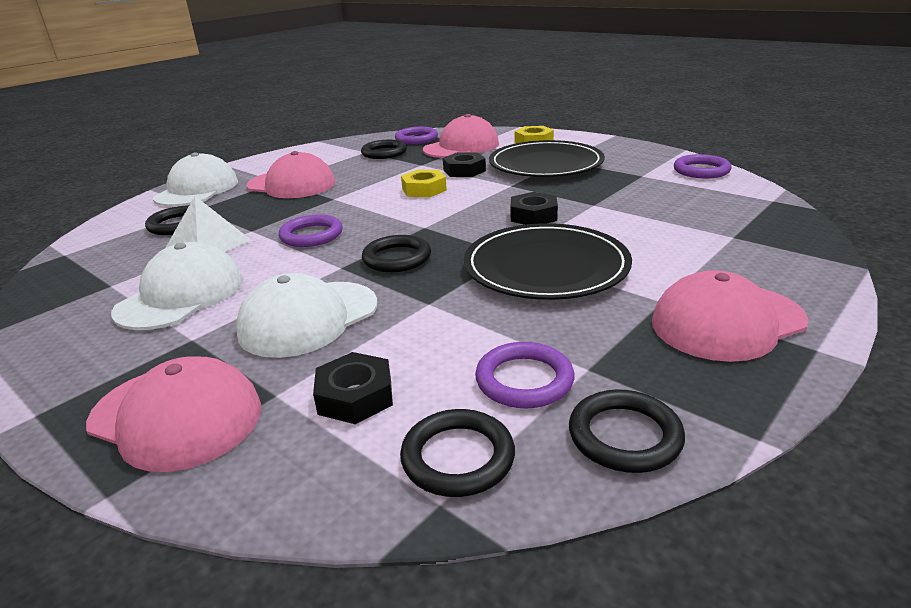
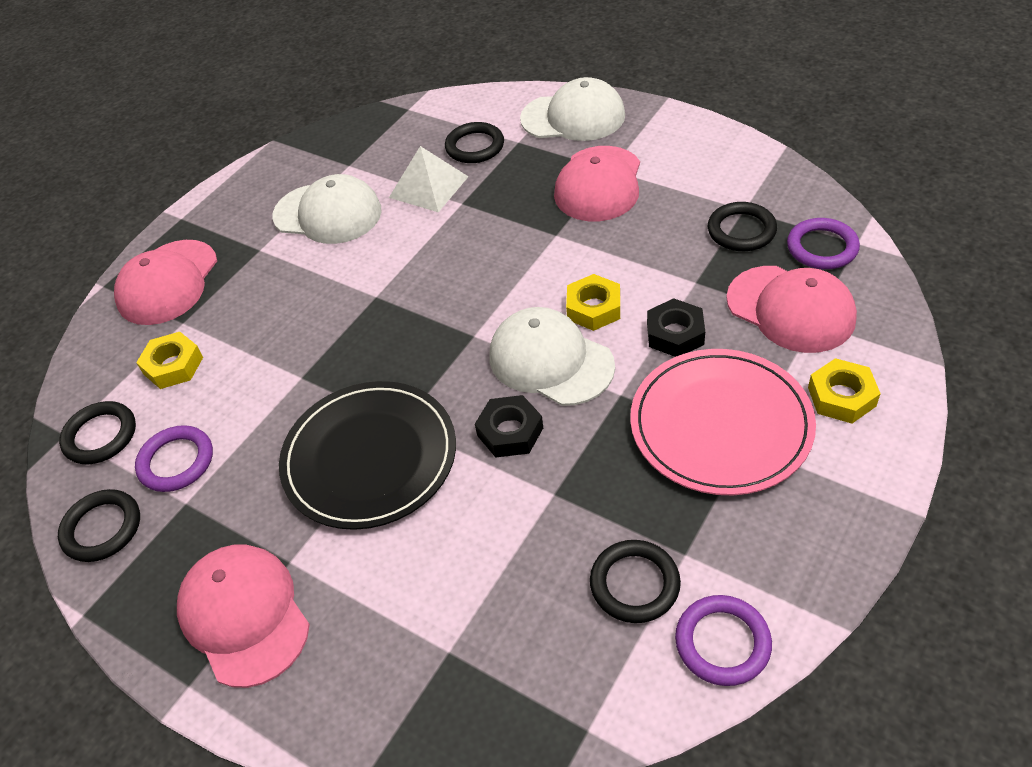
camera: 85 degrees right, 20 degrees up
white cap [236,273,377,358] -> white cap moved to [490,307,615,406]
purple ring [279,215,343,247] -> none
black nut [313,352,393,424] -> yellow nut [136,332,203,389]
black ring [362,235,431,272] -> black ring moved to [590,540,681,623]
black plate [489,140,605,177] -> pink plate [630,349,816,495]

